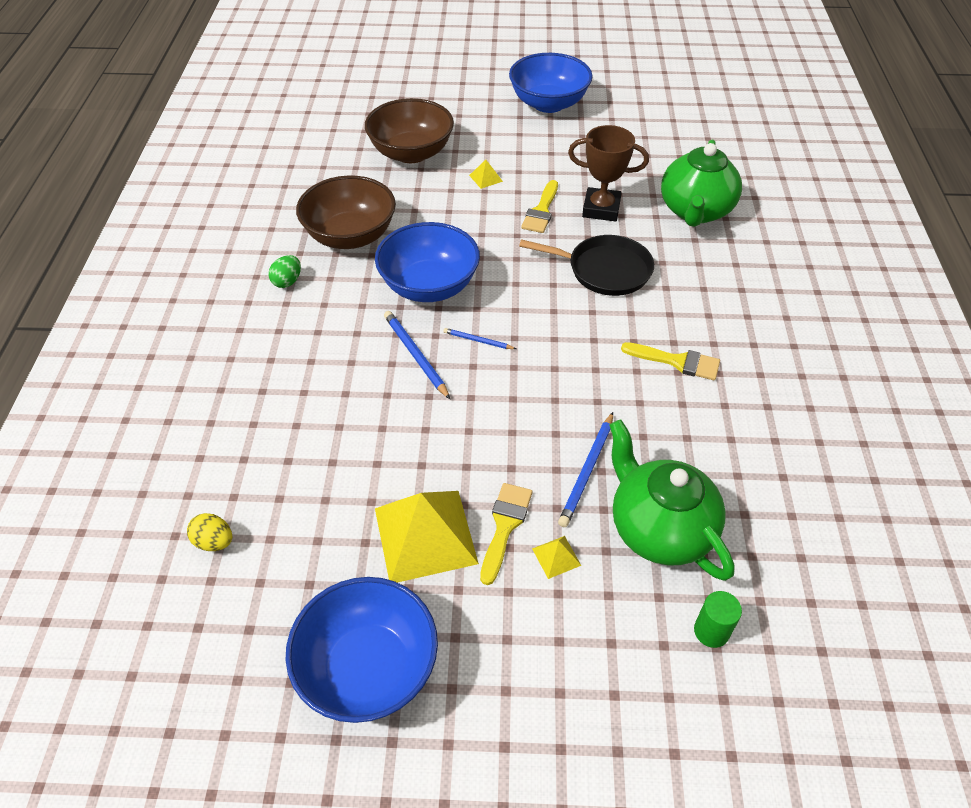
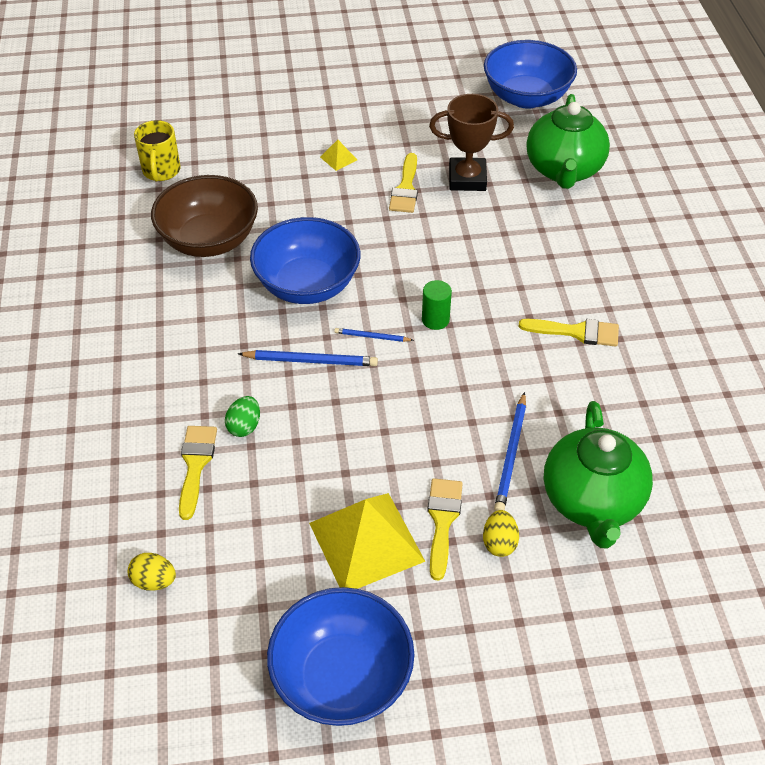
camera: 10 degrees left, 0 degrees up
green egg [268,255,301,288] -> green egg moved to [225,396,260,437]
brown bowl [365,98,454,163] -> none
blue pencil [384,311,450,399] -> blue pencil turned 135 degrees clockwise [238,350,378,366]
blue bowl [509,53,593,113] -> blue bowl moved to [484,40,577,109]
black pan [519,235,654,296] -> none
yellow pyramid [532,536,581,579] -> yellow egg [483,510,519,557]
green teapot [609,419,734,581] -> green teapot turned 135 degrees counterclockwise [544,401,653,548]
green cylinder [694,591,742,648] -> green cylinder moved to [422,280,452,330]
none -> yellow mug [134,120,180,182]
none -> yellow brush [179,426,217,520]

